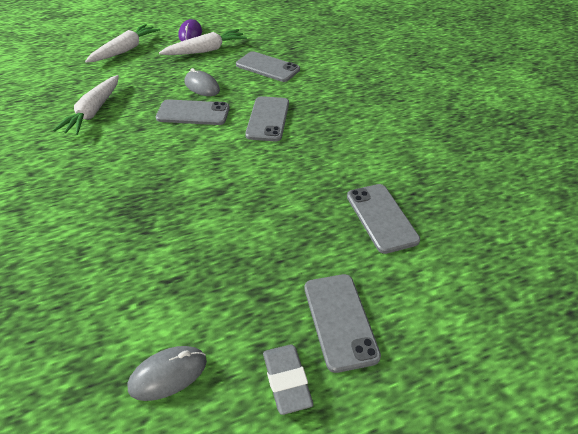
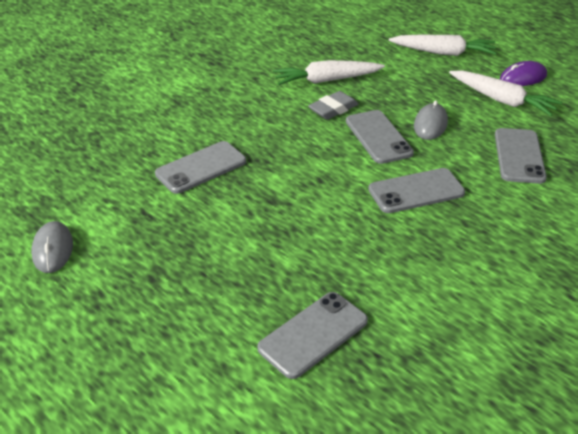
camera: 65 degrees right, 5 degrees down
grey mouse [128,346,207,401] -> grey mouse turned 45 degrees clockwise [31,221,73,273]
grey eraser [263,344,313,415] -> grey eraser moved to [308,91,359,120]
grey phone [304,274,381,373] -> grey phone moved to [155,141,246,194]

